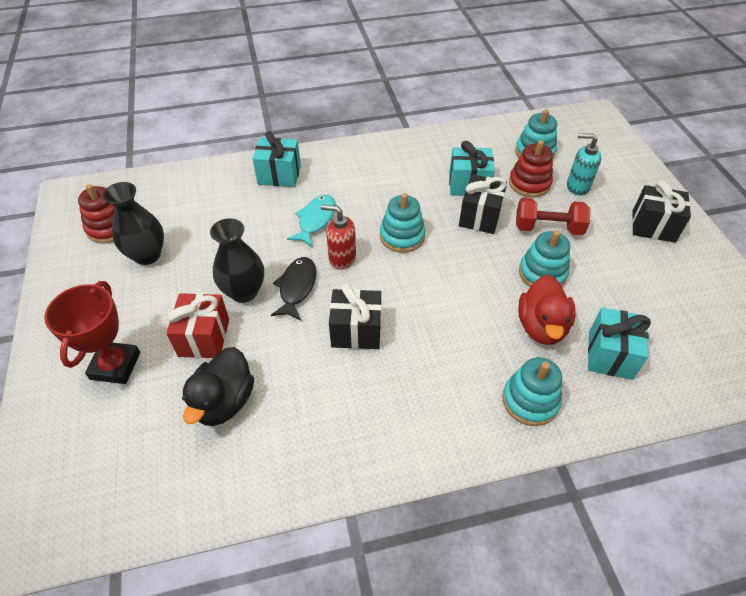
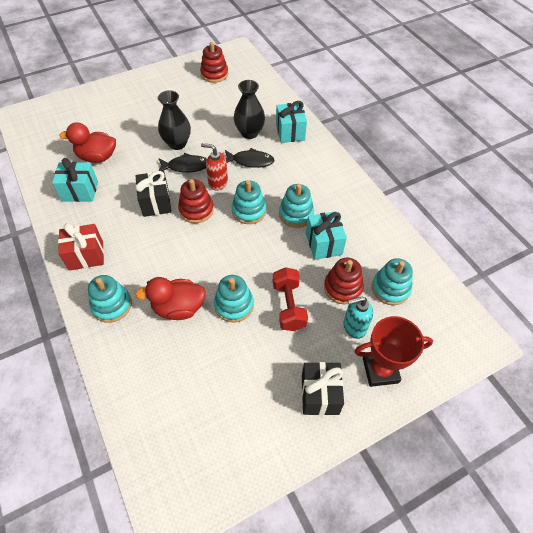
camera: 75 degrees right, 5 degrees up
red trophy [44,281,140,384] -> red trophy moved to [354,316,433,387]
black vase [103,182,164,265] -> black vase moved to [234,80,265,139]
red gift [166,293,229,358] -> red gift moved to [58,223,104,271]
black duck [182,347,254,426] -> red duck [60,122,116,163]
turquoise fish [287,195,336,247] -> black fish [225,148,275,168]
red soap dispenser [321,204,356,269] -> red soap dispenser turned 75 degrees counterclockwise [201,143,228,190]
black gift [459,174,507,234] -> none
turquoise soap dispenser [567,133,601,195] -> turquoise soap dispenser turned 105 degrees counterclockwise [343,296,373,339]
turquoise gift [588,307,651,380] -> turquoise gift moved to [52,158,98,202]
none -> red stacking toy [178,179,214,223]
none -> turquoise stacking toy [279,184,314,228]

